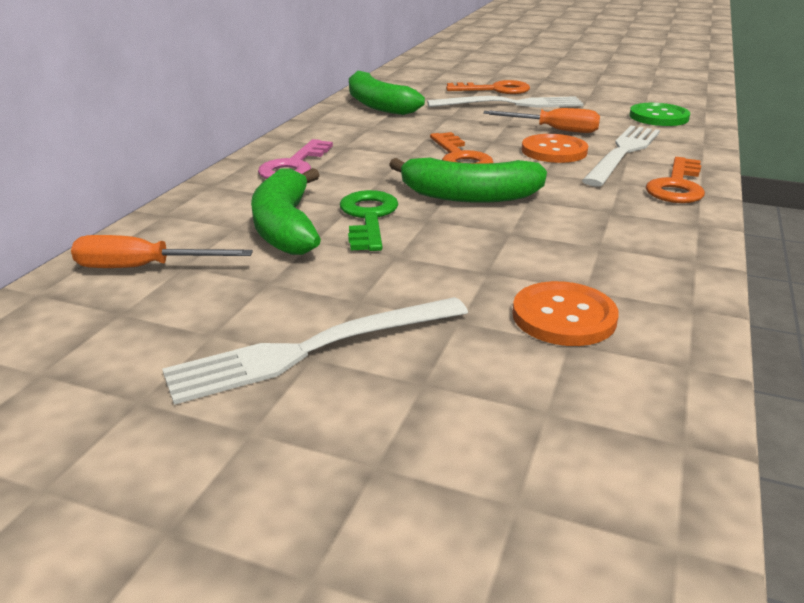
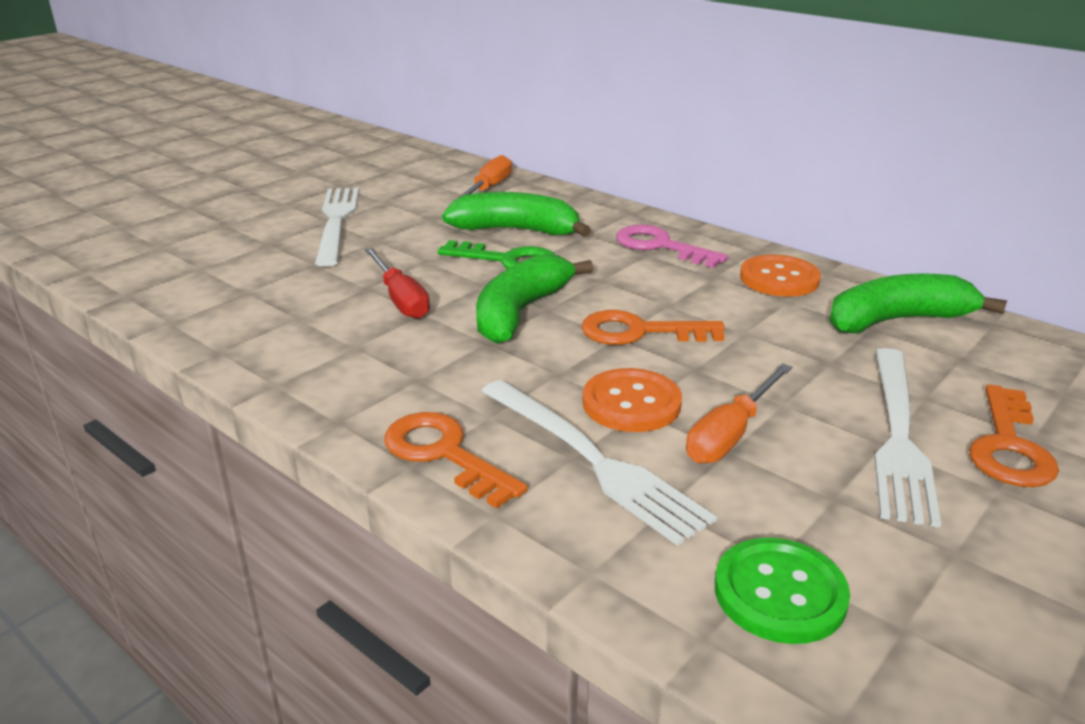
camera: 110 degrees right, 0 degrees up
orange button [512,281,619,346] -> orange button moved to [740,254,821,297]
none -> red screwdriver [365,248,430,319]

